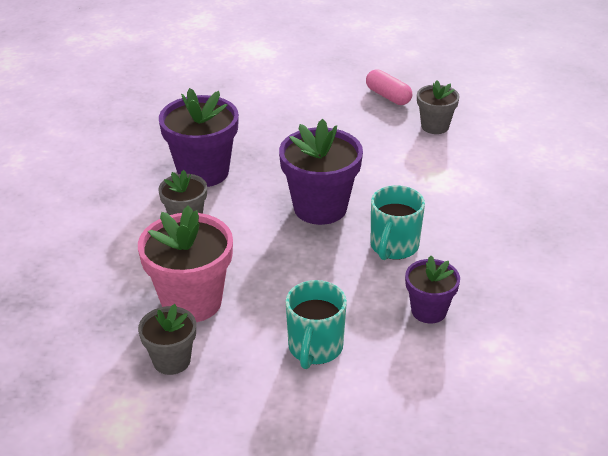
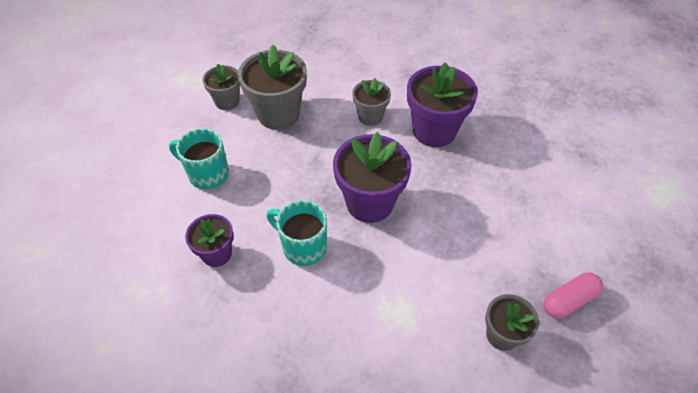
camera: 100 degrees right, 15 degrees up
pink flower pot [138,206,233,322] -> grey flower pot [238,45,307,130]

